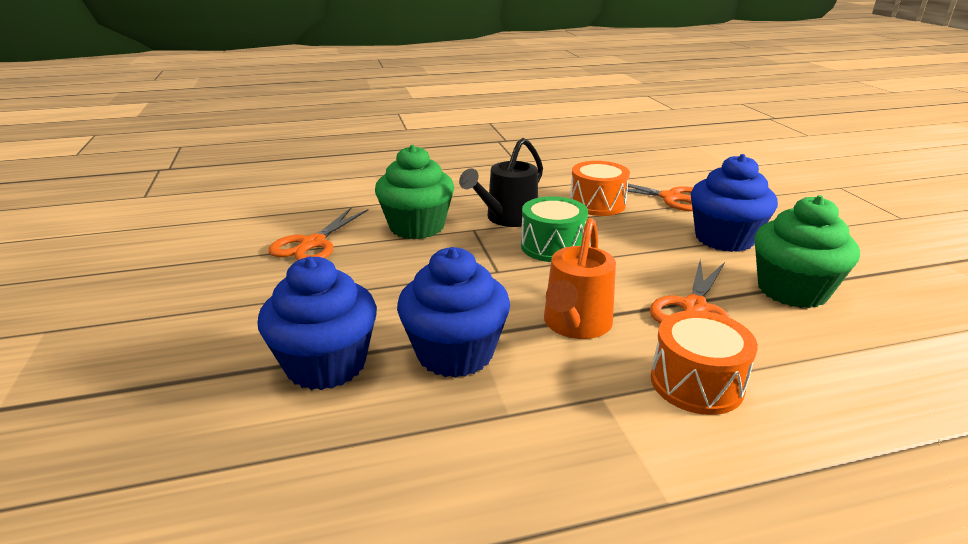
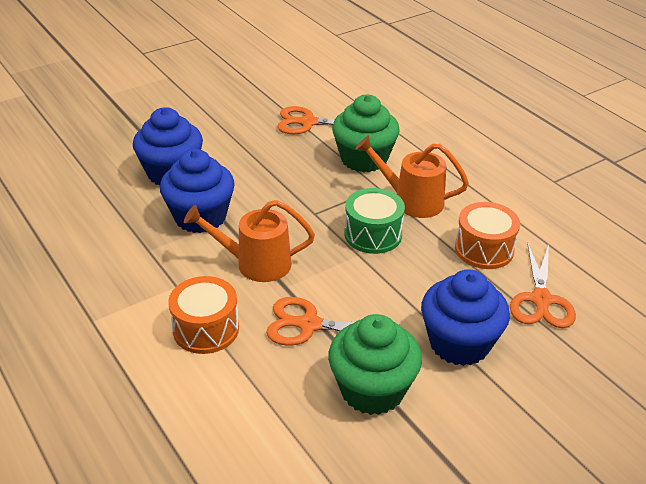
camera: 70 degrees right, 10 degrees up
black watering can [459,138,543,227] -> orange watering can [355,135,469,218]

